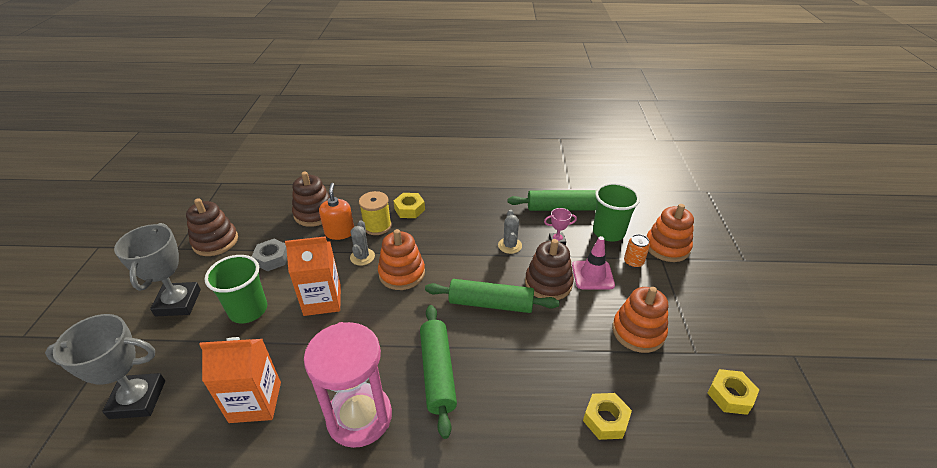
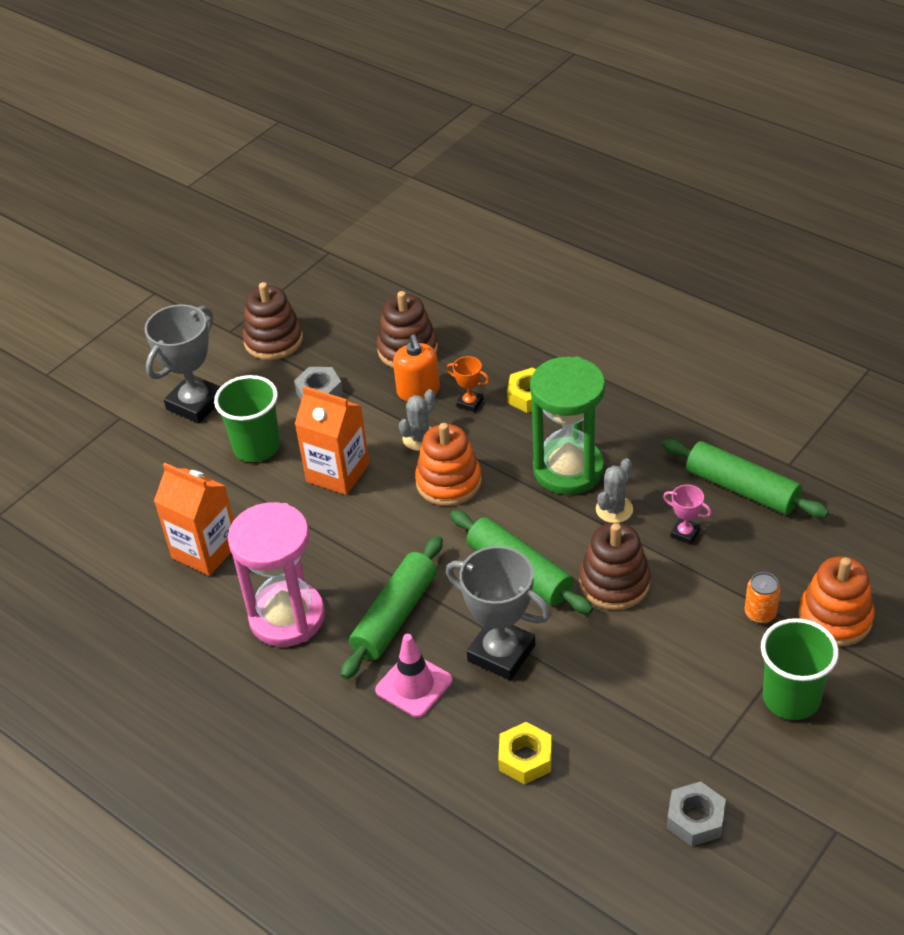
camera: 40 degrees right, 5 degrees up
grey trophy [45,314,165,419] -> grey trophy moved to [446,546,551,680]
orange soap dispenser [319,183,354,240] -> orange soap dispenser turned 135 degrees clockwise [393,334,440,402]
yellow spool [359,191,392,235] -> orange trophy [446,356,490,412]
pink traffic cone [572,236,615,289] -> pink traffic cone moved to [375,634,453,718]
green cup [593,183,640,241] -> green cup moved to [761,618,839,720]
orange stacking toy [612,287,668,353] -> none
yellow nut [708,369,759,415] -> grey nut [667,781,726,846]
none -> green hourglass [530,356,605,495]

